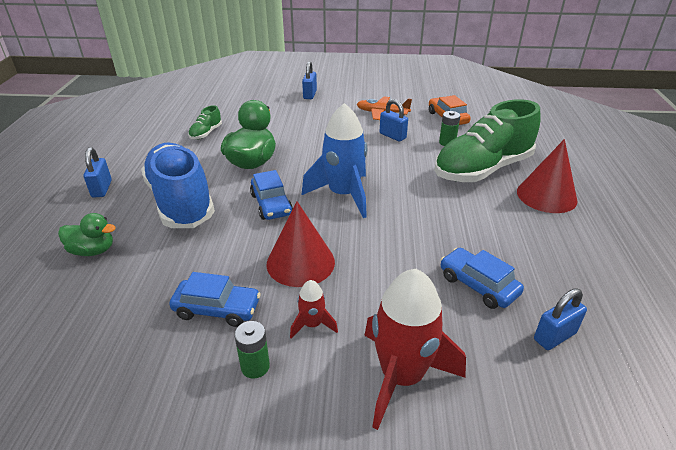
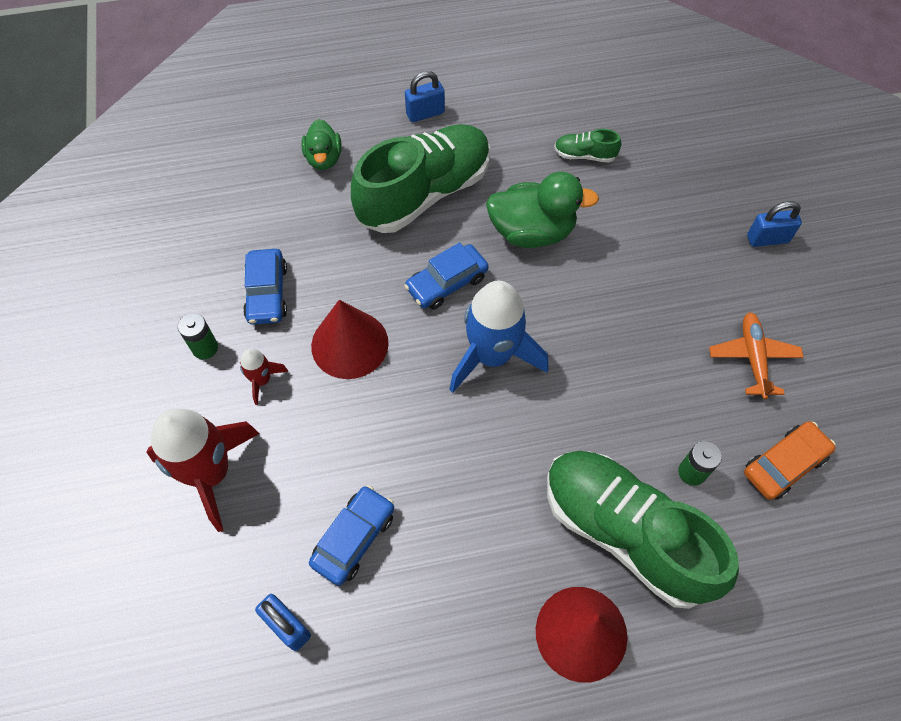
camera: 75 degrees right, 25 degrees up
blue shoe [141,143,215,228] -> green shoe [351,124,490,233]
blue padlock [380,99,408,142] -> none

